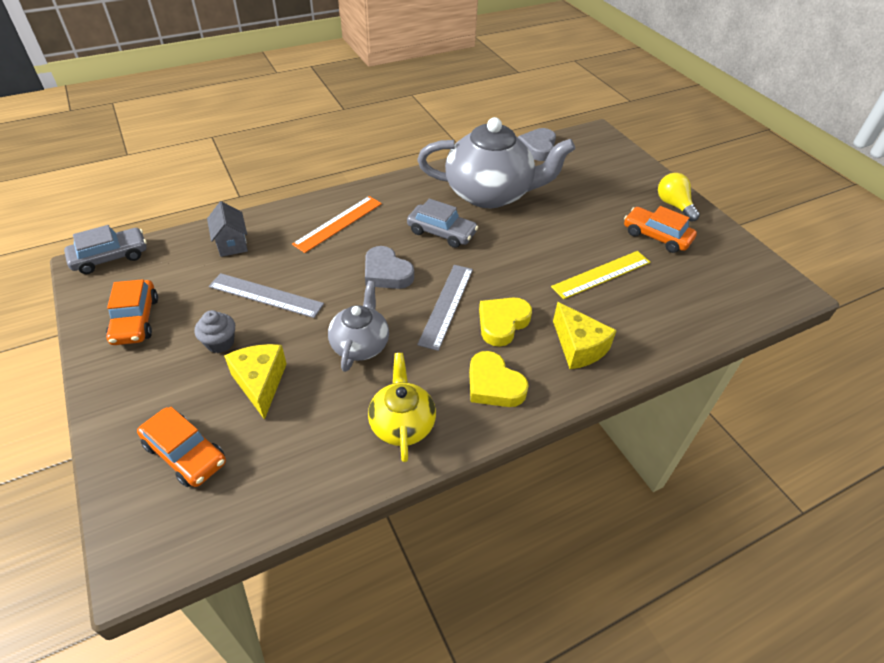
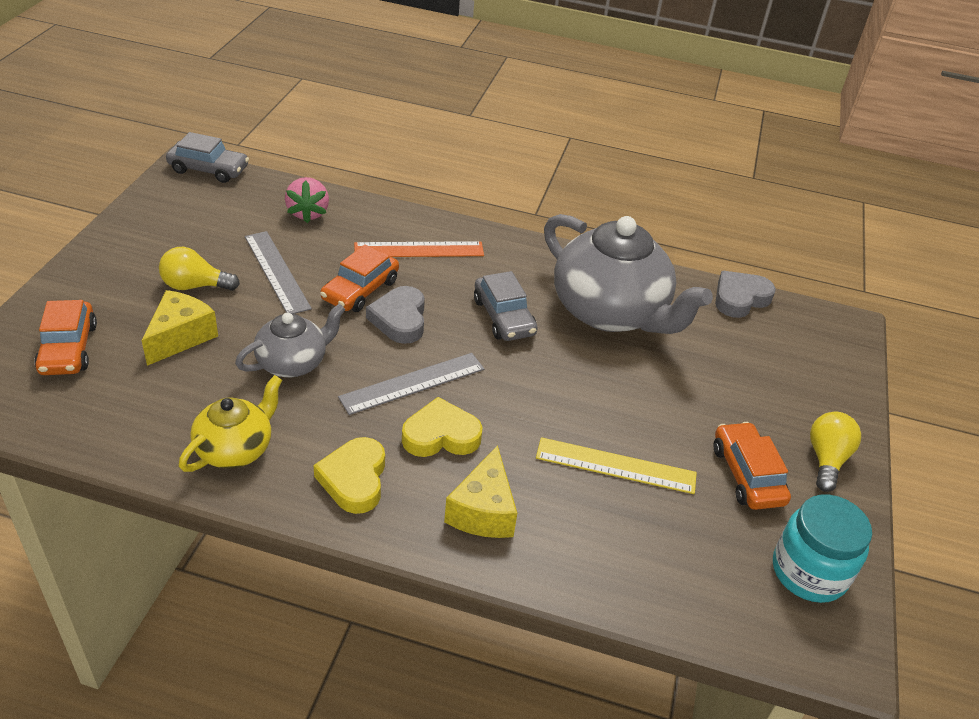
camera: 40 degrees right, 5 degrees down
orange car [106,279,158,345] -> orange car moved to [320,244,399,312]
grey cupcake [194,310,235,353] -> yellow light bulb [159,247,240,291]
grey house [207,201,248,257] -> pink strawberry [285,177,329,223]
none -> turquoise jar [773,495,872,603]

